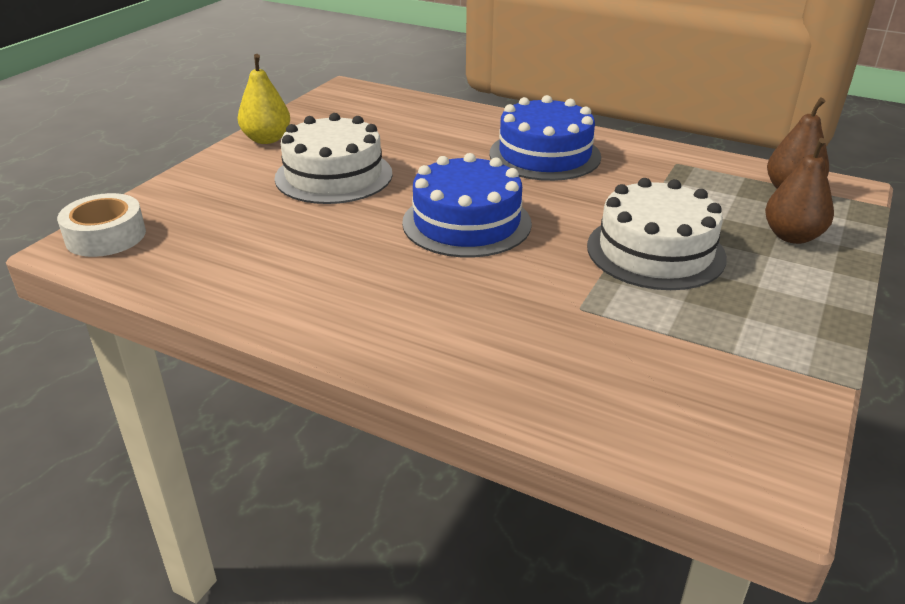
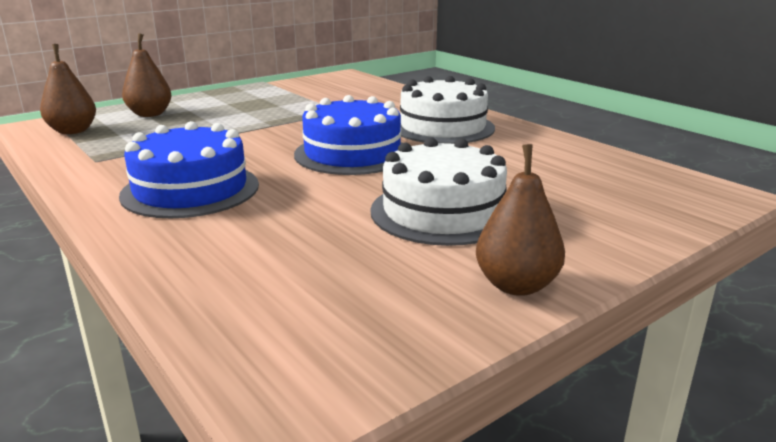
camera: 155 degrees left, 10 degrees down
white tape [57,193,146,257] -> none
yellow pear [238,54,290,144] -> brown pear [476,144,565,296]
white cake [587,178,727,290] -> white cake moved to [400,76,495,144]

